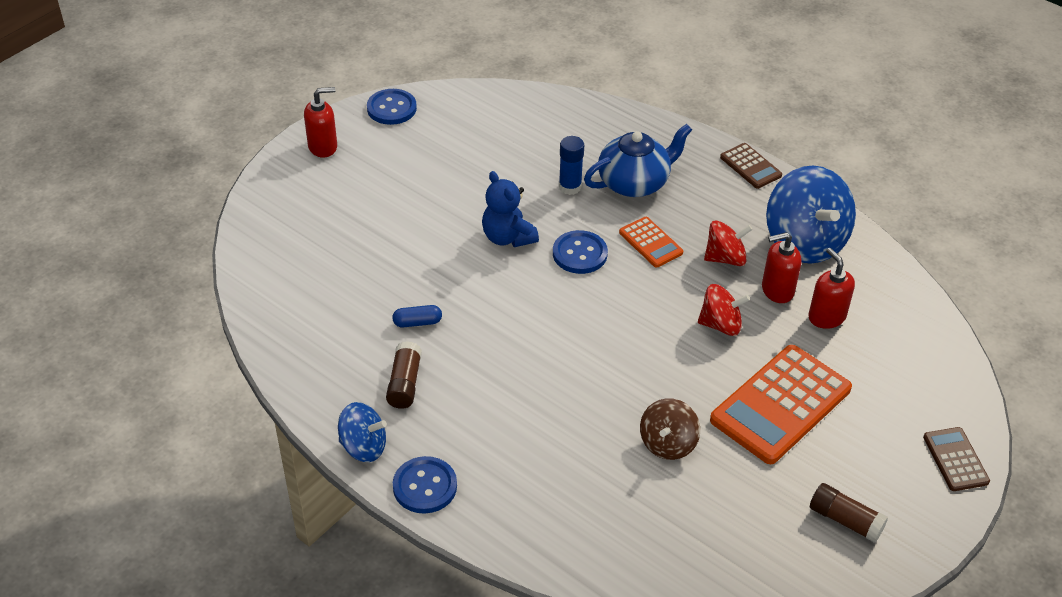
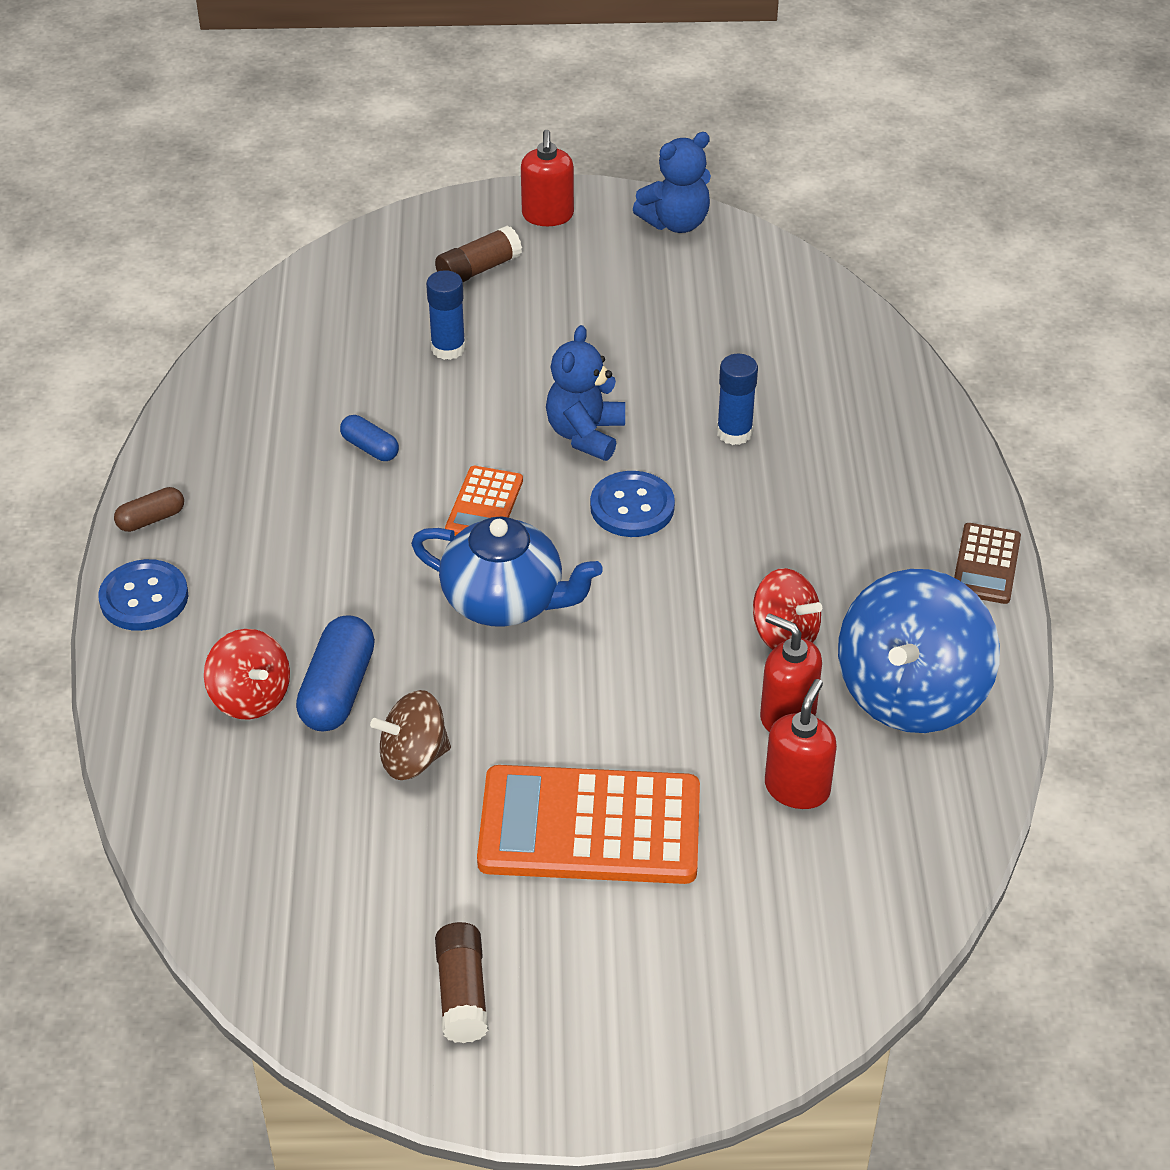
camera: 50 degrees right, 0 degrees up
red soap dispenser [304,87,337,158] -> red soap dispenser turned 60 degrees clockwise [521,130,574,226]
blue spinning top [338,402,387,462] -> brown capsule [114,487,184,532]
blue button [367,89,417,125] -> blue teddy bear [633,132,711,233]
brown glue stick [386,341,422,409] -> brown glue stick moved to [435,225,522,282]
blue teapot [584,124,692,197] -> blue teapot moved to [411,517,603,627]
orange calculator [619,217,683,267] -> orange calculator moved to [445,466,523,536]
red spinning top [698,284,750,336] -> red spinning top moved to [204,629,290,720]
brown calculator [923,427,990,491] -> none
none -> blue capsule [296,616,375,732]
none -> blue glue stick [426,270,466,360]

